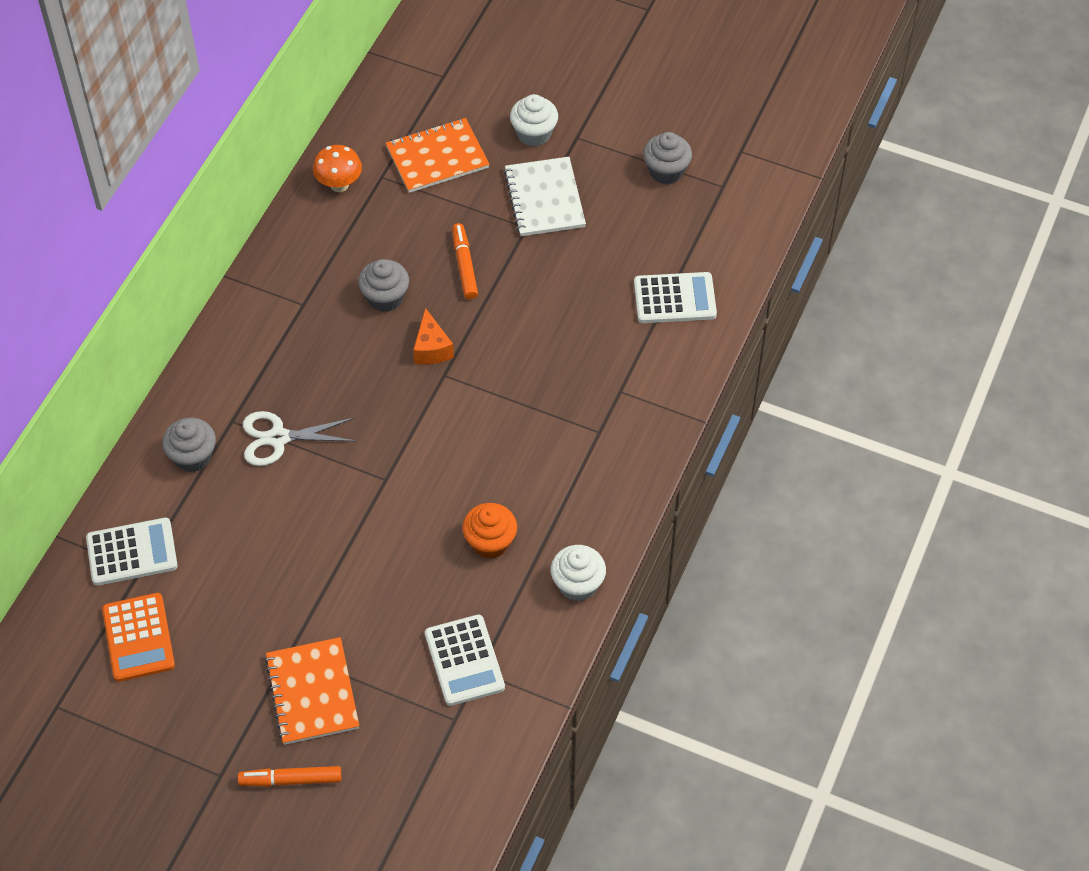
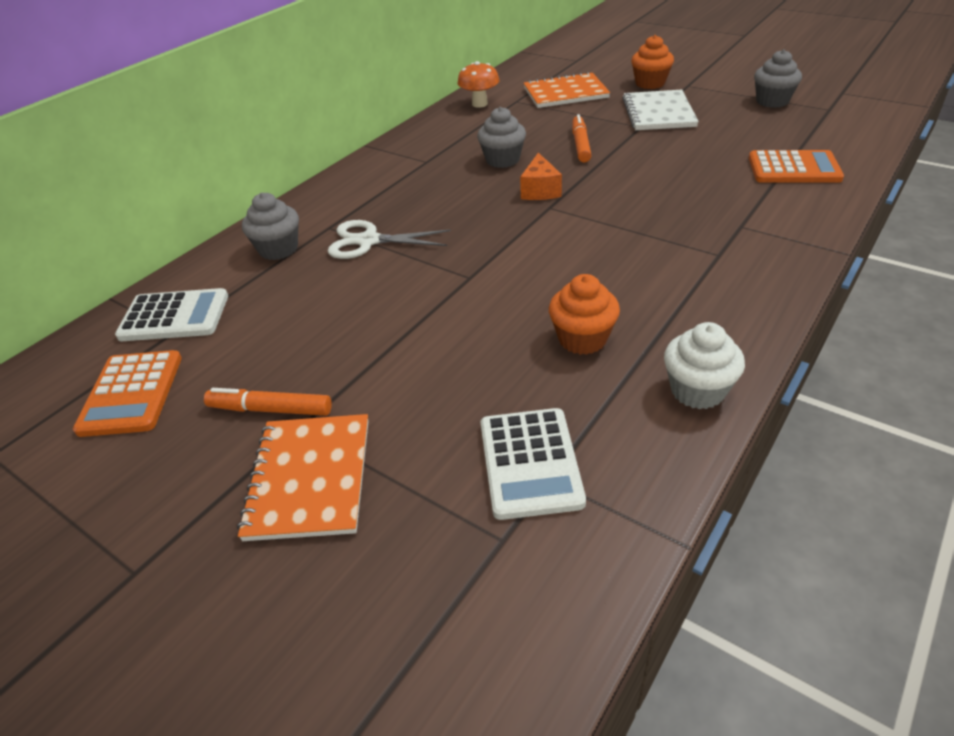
camera: 15 degrees right, 15 degrees down
orange marker [238,766,341,787] -> orange marker moved to [204,388,332,416]
white cupcake [510,94,558,147] -> orange cupcake [631,35,674,89]
white calculator [634,272,717,323] -> orange calculator [749,150,844,183]

